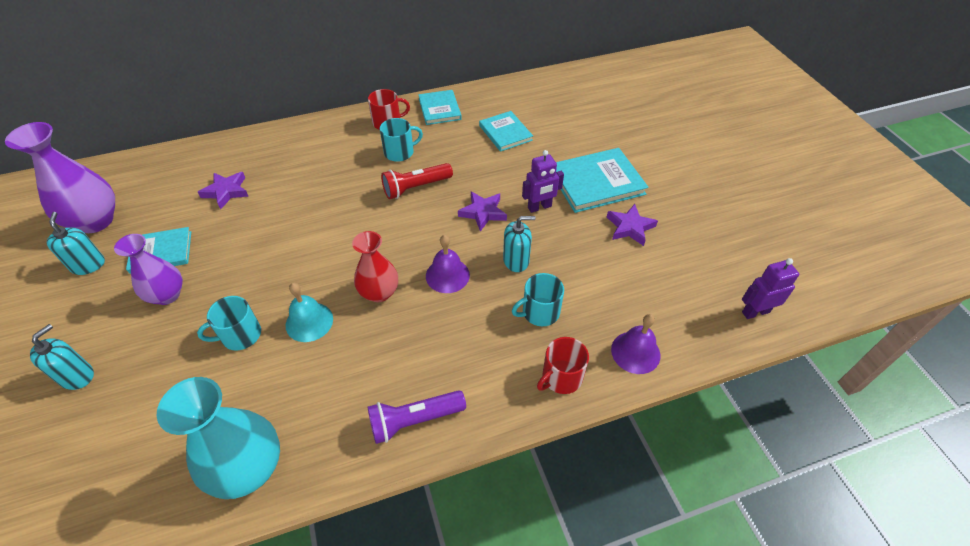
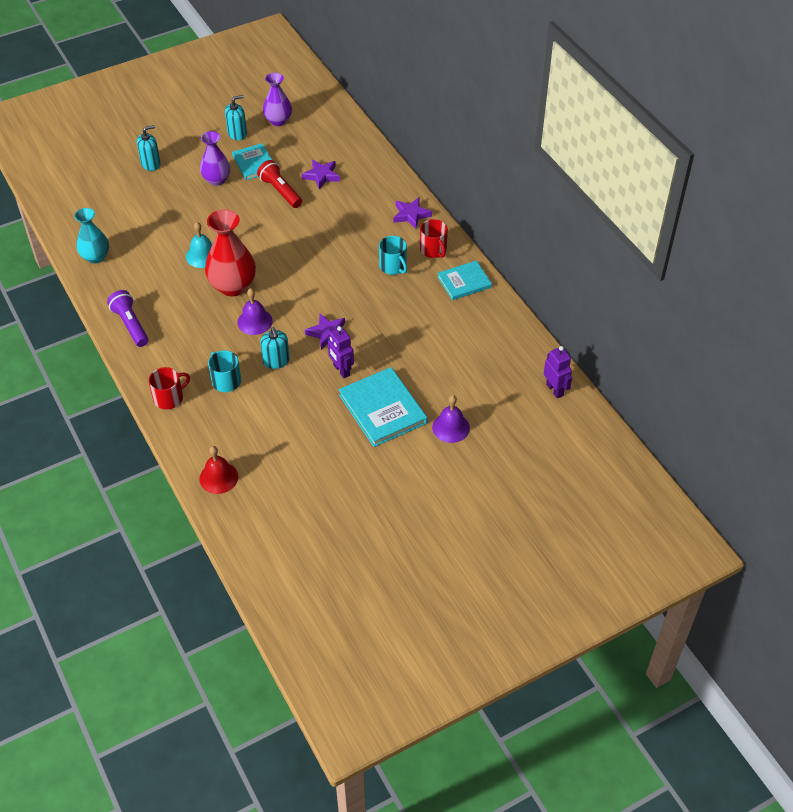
camera: 80 degrees right, 0 degrees up
purple vase [5,122,115,233] -> purple vase [263,73,292,126], size x0.65
turquoise soap dispenser [30,324,94,390] -> turquoise soap dispenser turned 45 degrees counterclockwise [137,125,161,171]
turquoise vase [157,377,280,499] -> turquoise vase [74,208,109,263], size x0.65
turquoise mug [197,296,261,351] -> none
red vase [352,231,398,302] -> red vase [205,209,256,296], size x1.53
red flashlight [381,163,453,199] -> red flashlight moved to [257,160,302,208]
turquoise book [479,111,533,152] -> none
red mug [537,337,589,394] -> red mug turned 105 degrees clockwise [149,367,190,409]
purple star [607,204,658,246] -> purple star moved to [394,197,432,229]
purple bell [611,314,660,374] -> purple bell moved to [432,395,470,443]
purple robot [742,258,799,319] -> purple robot moved to [544,346,572,398]
none -> red bell [199,446,238,494]

